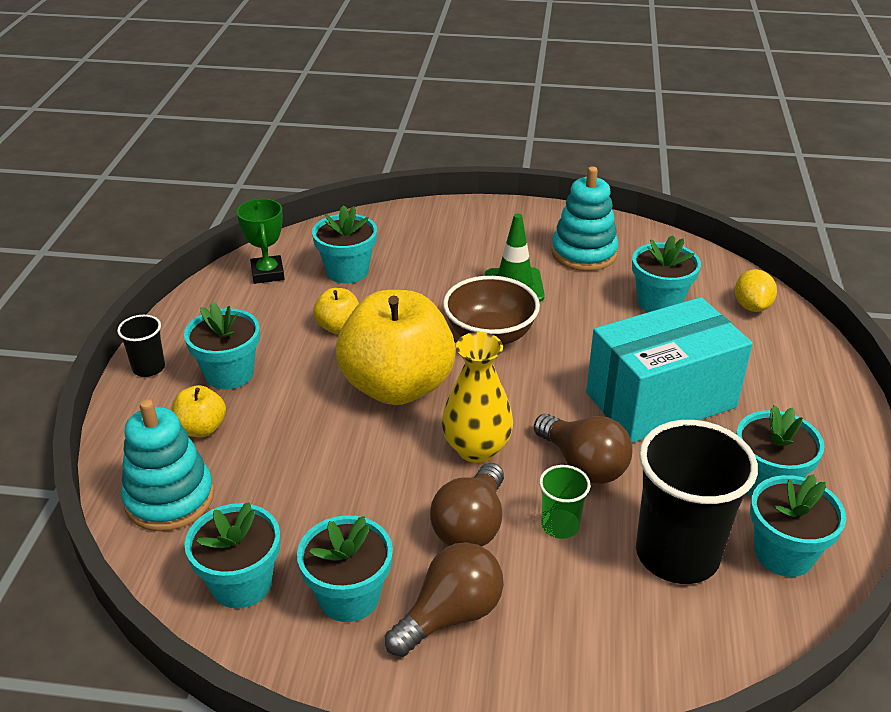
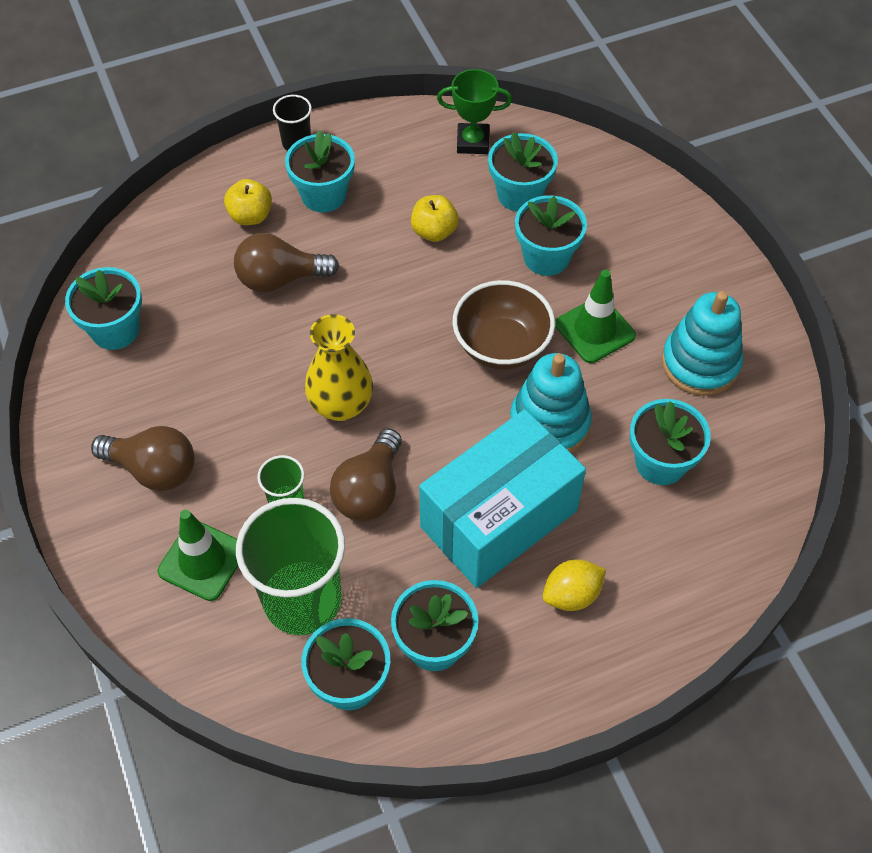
camera: 60 degrees right, 20 degrees up
turquoise stacking toy [121,399,214,531] -> turquoise stacking toy moved to [510,353,592,453]
green trophy [237,199,285,284] -> green trophy turned 45 degrees clockwise [437,69,512,154]
turquoise flower pot [297,515,393,622] -> turquoise flower pot moved to [515,195,587,276]
yellow apple [336,290,456,405] -> none
brown light bulb [430,463,504,547] -> brown light bulb moved to [234,233,339,293]
turquoise box [586,297,753,443] -> turquoise box turned 75 degrees counterclockwise [419,409,586,588]
black cup [636,420,758,584] -> green cup [236,498,345,635]
yellow lemon [735,269,777,312] -> yellow lemon moved to [543,559,606,611]
none -> green traffic cone [158,510,238,601]

